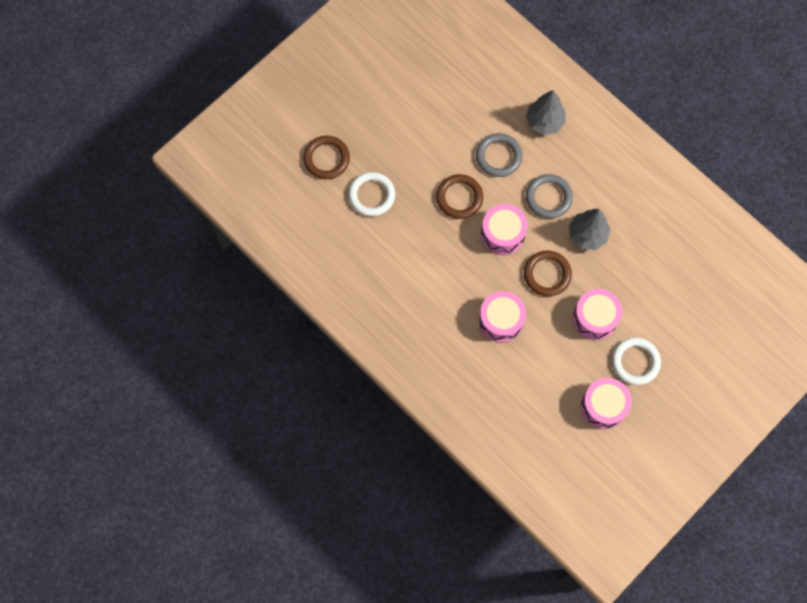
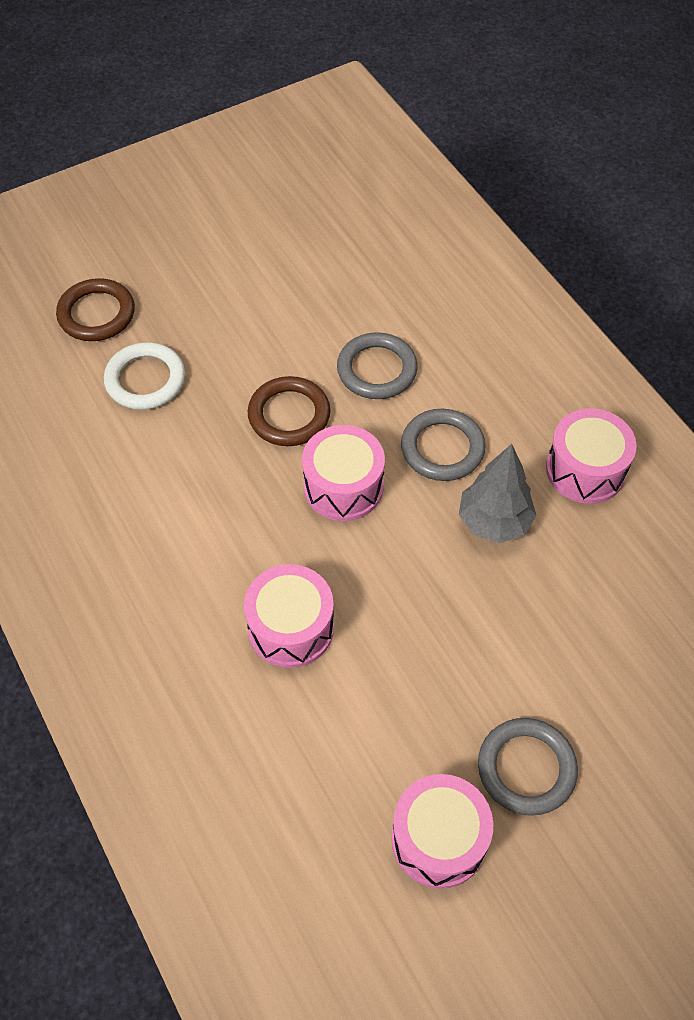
camera: 15 degrees right, 15 degrees down
brown ring [524,251,572,296] -> none
grey tree [526,90,566,135] -> none
pink drum [573,289,622,340] -> pink drum moved to [546,408,637,504]
white ring [612,337,661,385] -> grey ring [478,718,578,816]

